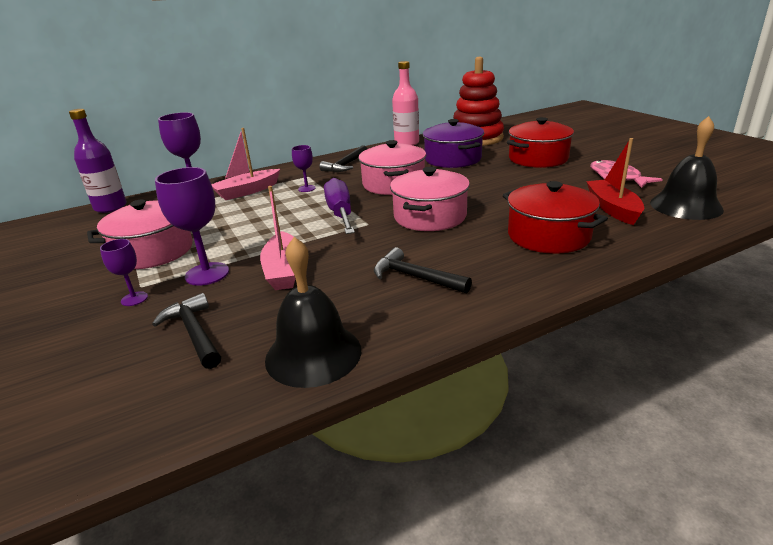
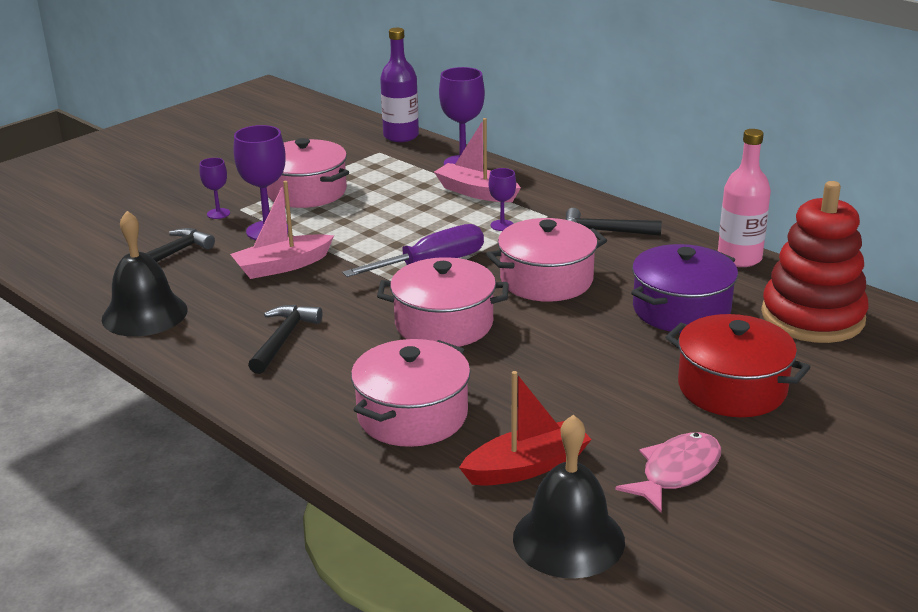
camera: 70 degrees right, 0 degrees up
red pot [503,181,608,254] -> pink pot [351,339,471,447]

